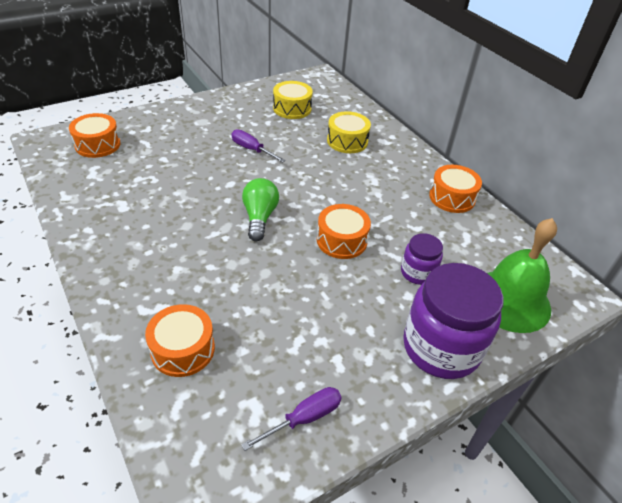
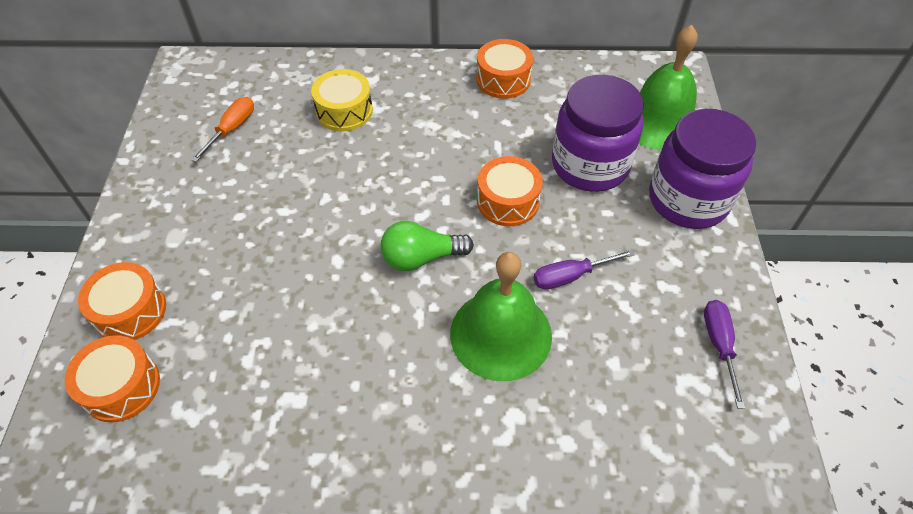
camera: 55 degrees left, 10 degrees up
orange drum [145,304,215,377] -> orange drum moved to [78,262,166,340]
purple screwdriver [231,129,286,162] -> purple screwdriver moved to [534,249,635,289]
green light bulb [242,178,279,241] -> green light bulb turned 45 degrees counterclockwise [381,221,474,271]
yellow drum [273,81,313,119] -> orange screwdriver [191,97,254,162]
purple jar [401,233,443,285] -> purple jar [552,75,644,192], size x1.94
none -> green bell [450,252,552,381]

